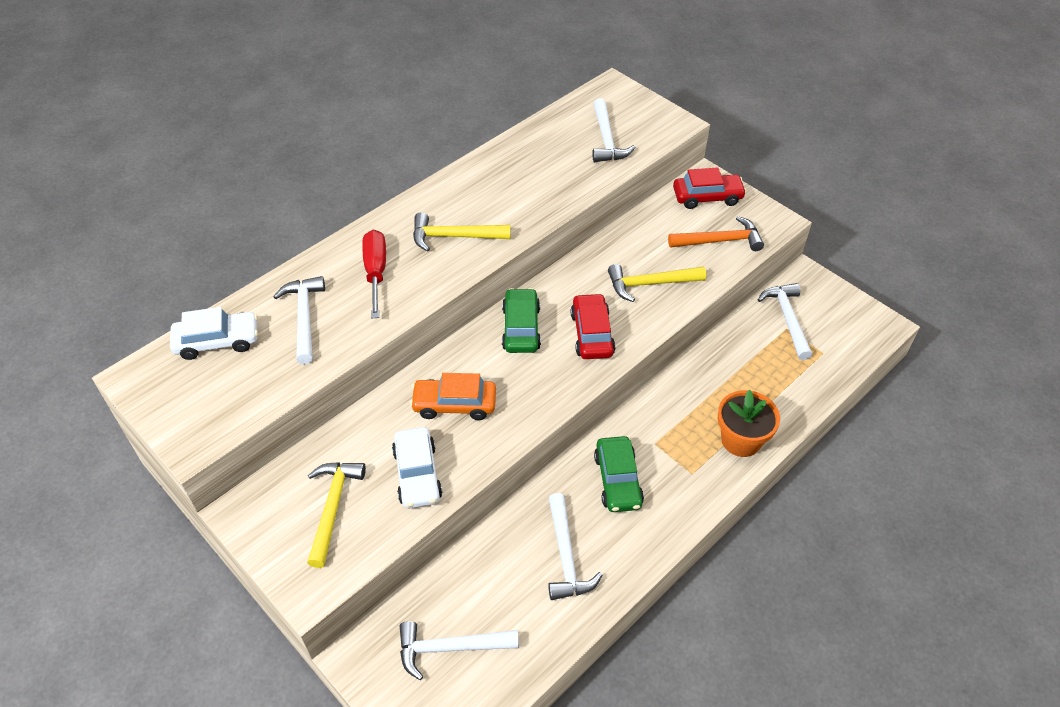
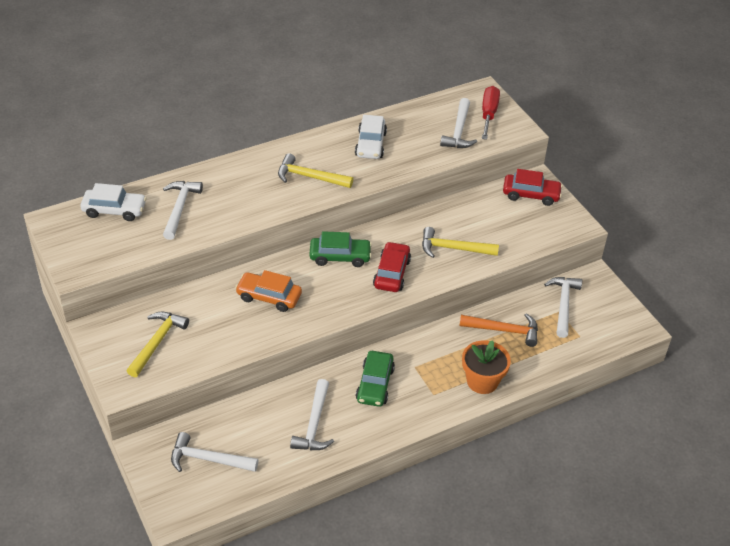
camera: 15 degrees right, 5 degrees down
red screwdriver [362,230,386,318] -> red screwdriver moved to [482,86,500,140]
white car [392,427,442,508] -> white car moved to [355,115,387,159]
green car [502,288,541,353] -> green car turned 75 degrees clockwise [309,231,372,267]
orange hammer [668,216,764,251] -> orange hammer moved to [459,313,538,347]

